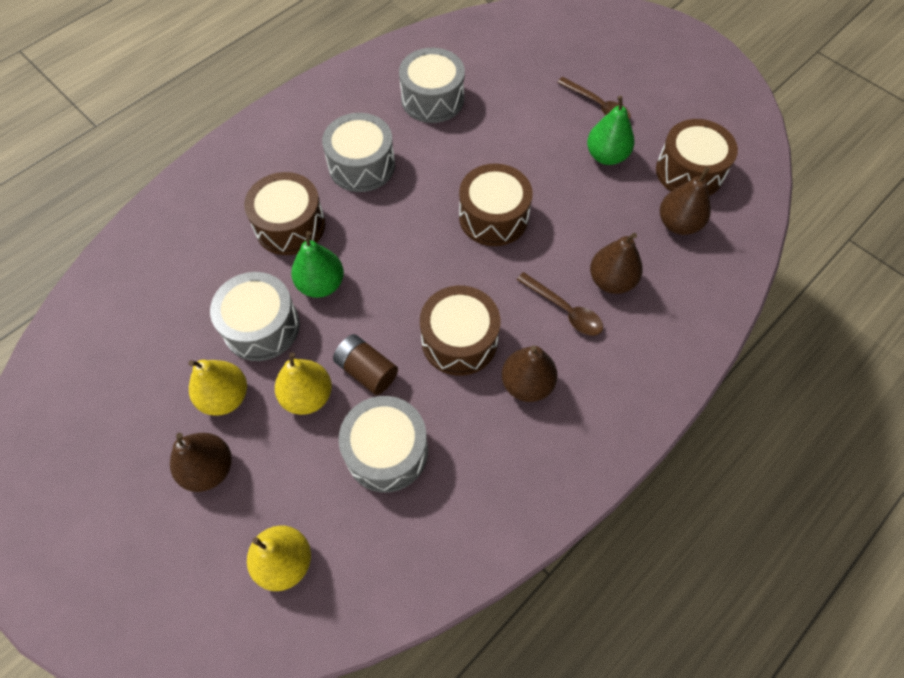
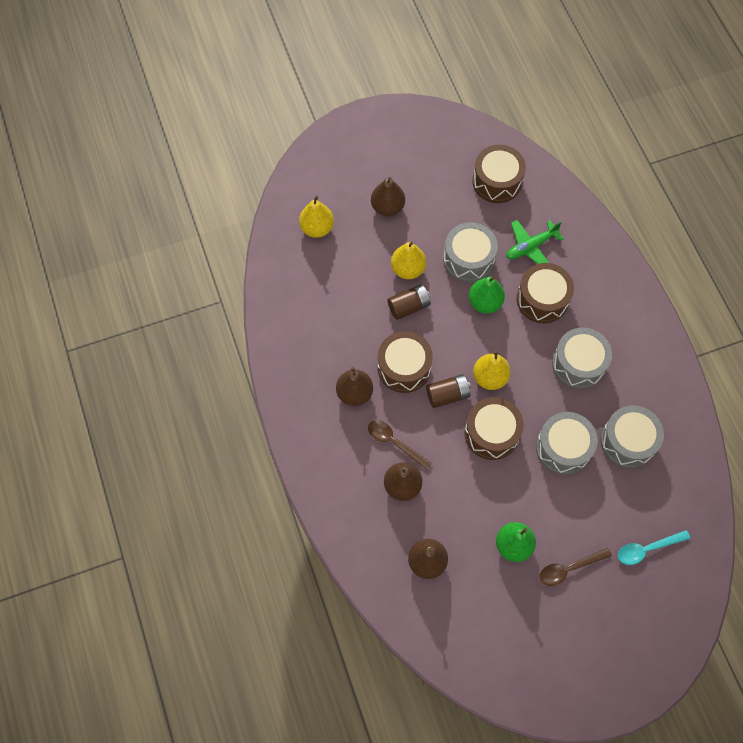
camera: 115 degrees right, 5 degrees up
yellow pear [188,360,247,416] -> yellow pear moved to [473,350,511,390]
grey drum [338,396,428,493] -> grey drum moved to [536,412,598,475]
brown spoon [517,272,603,336] -> brown spoon turned 60 degrees clockwise [368,420,432,470]
brown drum [656,119,738,196] -> brown drum moved to [472,145,526,203]
none -> brown battery [426,374,471,408]
none -> green plane [506,220,564,264]
none -> turquoise spoon [618,530,690,565]

